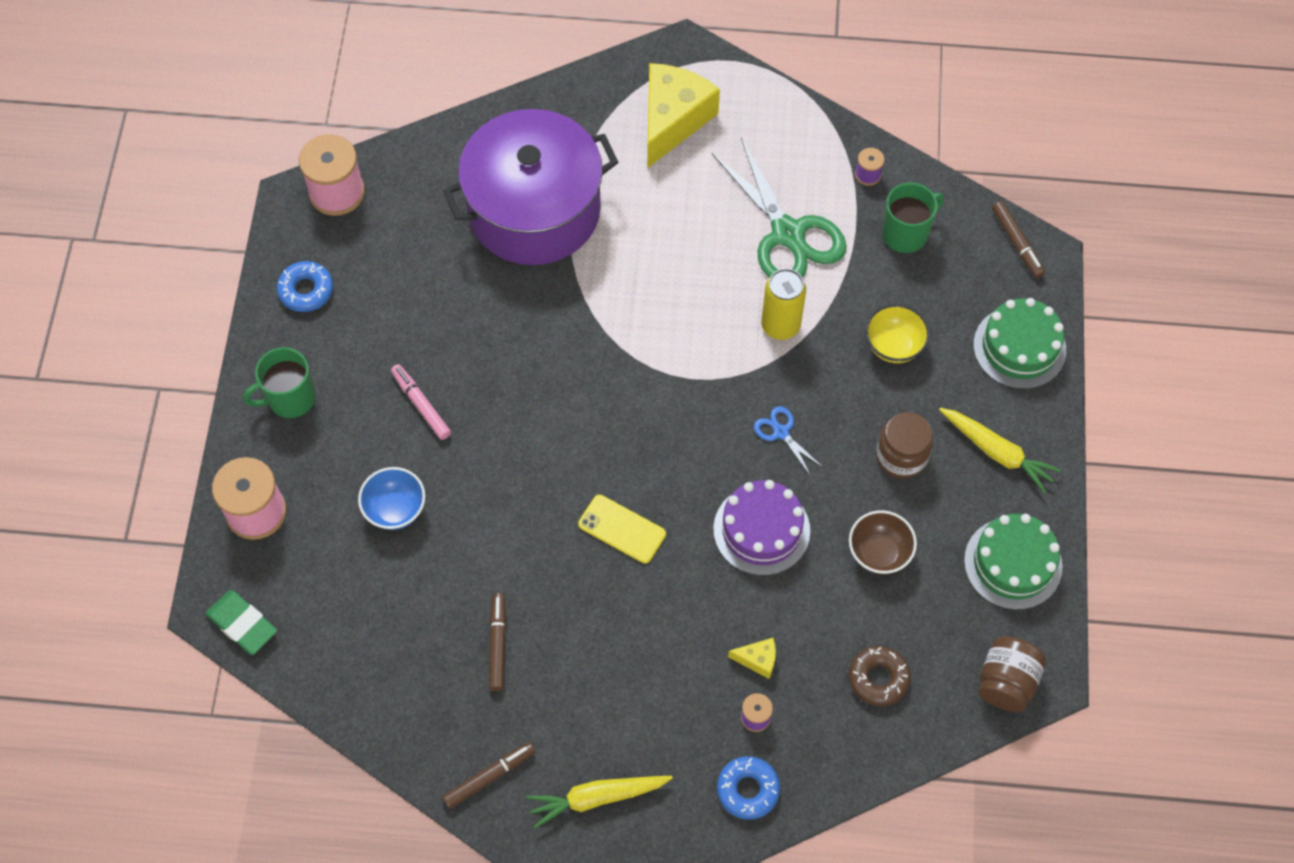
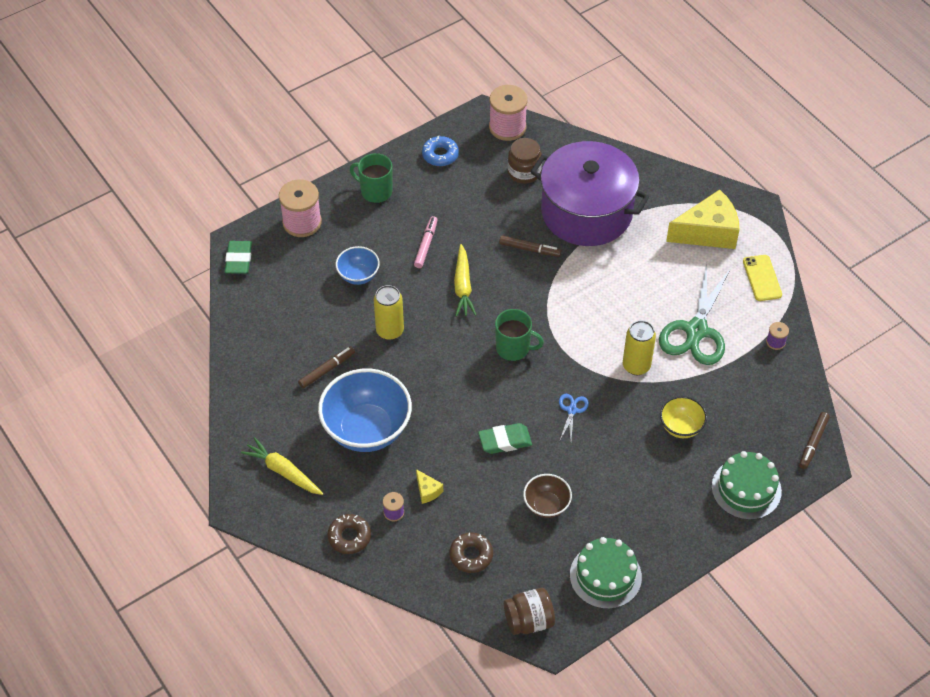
camera: 50 degrees right, 10 degrees down
brown marker [442,742,536,809] -> brown marker moved to [499,235,561,257]
yellow phone [578,495,666,564] -> yellow phone moved to [743,255,782,301]
purple cake [713,480,810,576] -> green eraser [478,423,532,454]
blue donut [717,756,780,820] -> brown donut [327,514,371,554]
brown jar [876,412,933,479] -> brown jar moved to [508,138,542,184]
green mug [882,183,944,253] -> green mug moved to [495,309,544,361]
yellow carrot [939,408,1061,493] -> yellow carrot moved to [454,244,476,317]
none -> blue bowl [318,368,412,452]
none -> yellow can [374,285,404,340]

